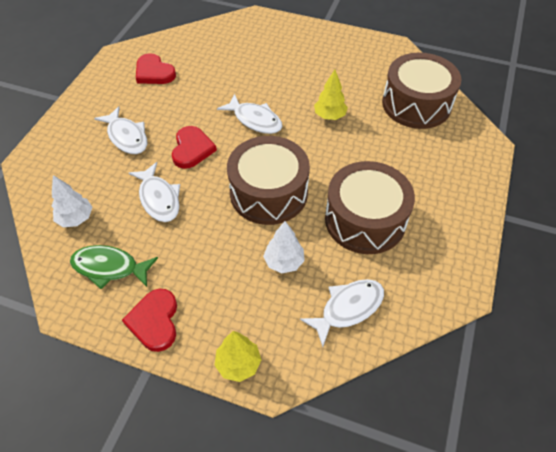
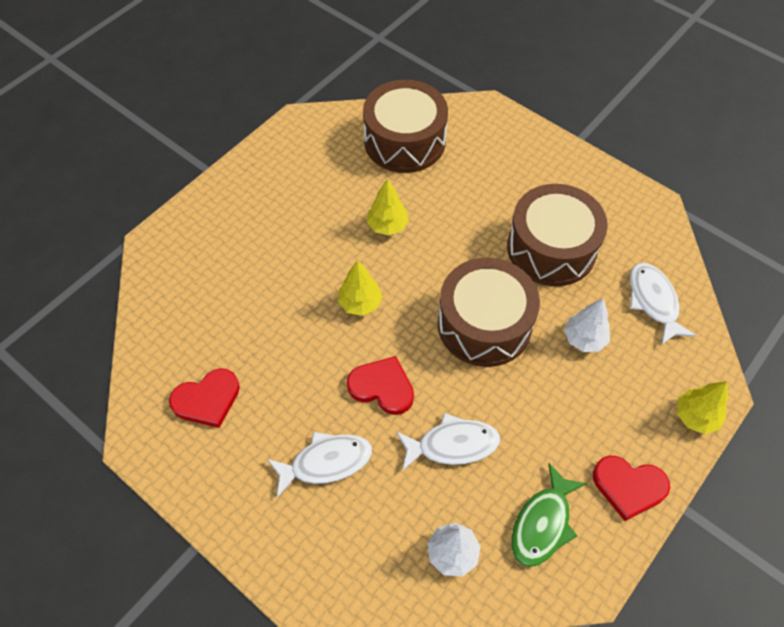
camera: 70 degrees left, 5 degrees up
white fish [217,94,282,134] -> yellow tree [338,260,383,316]

